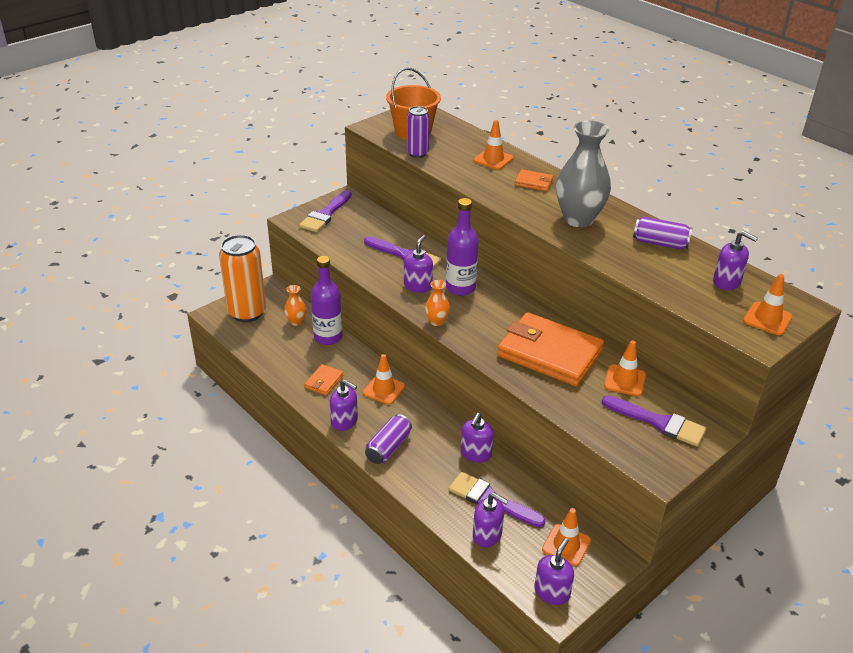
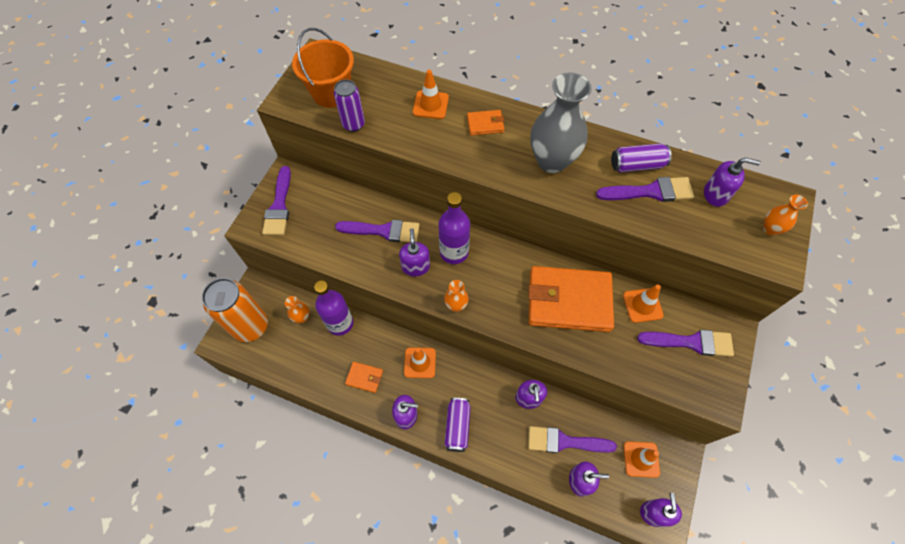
camera: 25 degrees left, 25 degrees up
orange wallet [304,364,343,395] -> orange wallet turned 75 degrees counterclockwise [345,362,383,393]
orange traffic cone [743,274,792,335] -> orange vase [763,195,808,235]
none -> purple brush [596,177,694,202]

